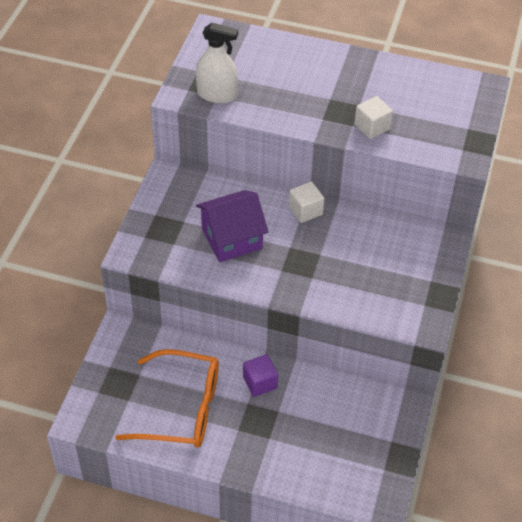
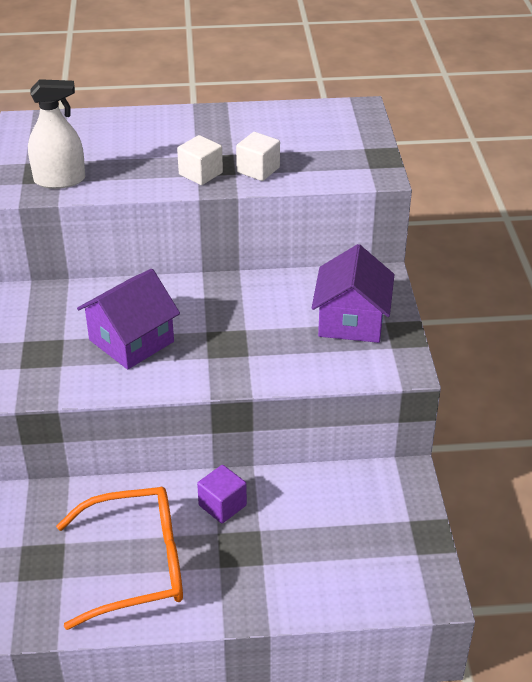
camera: 20 degrees left, 10 degrees down
white cube [289,181,324,223] -> white cube moved to [177,135,223,185]
none -> purple house [312,244,394,343]

